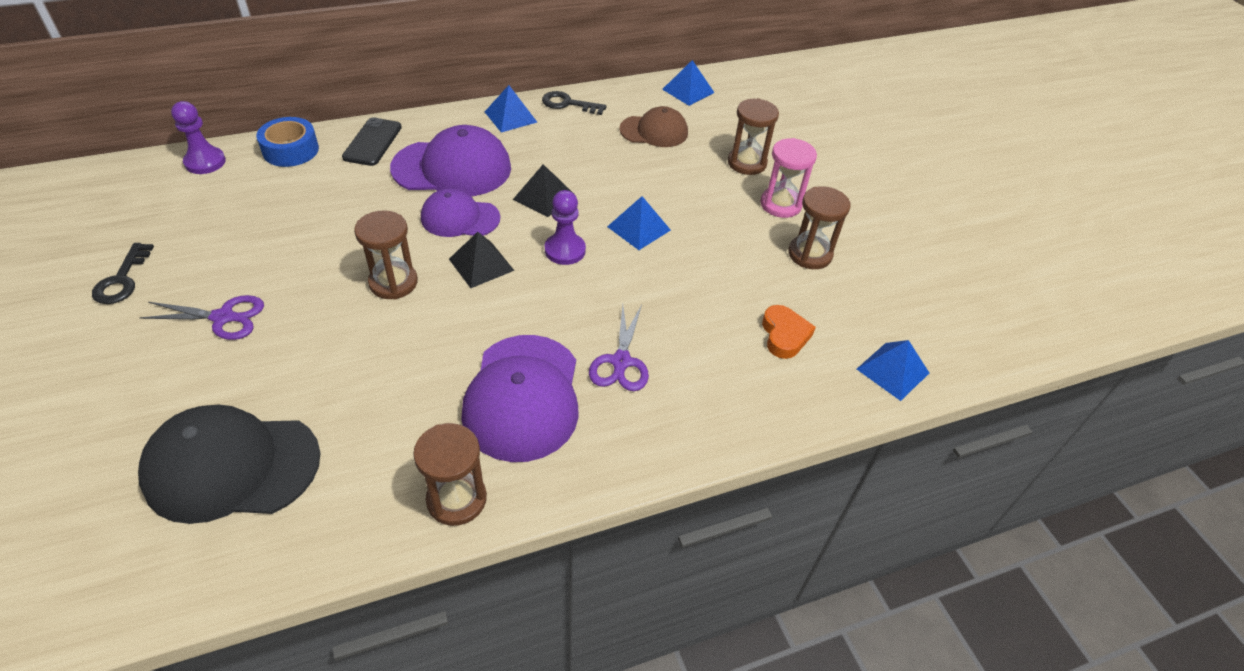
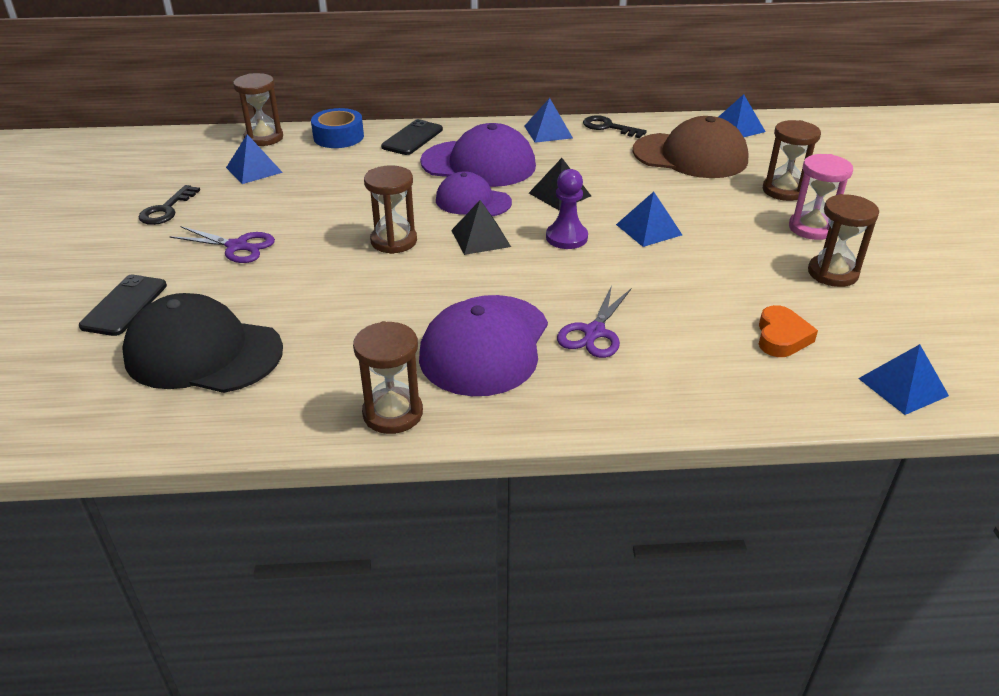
camera: 20 degrees right, 10 degrees down
purple pawn [171,101,226,174] -> brown hourglass [233,73,283,146]
brown cap [619,106,688,147] -> brown cap [633,116,748,178], size x1.60
none -> black phone [79,275,167,336]
none -> blue pyramid [226,134,283,184]

